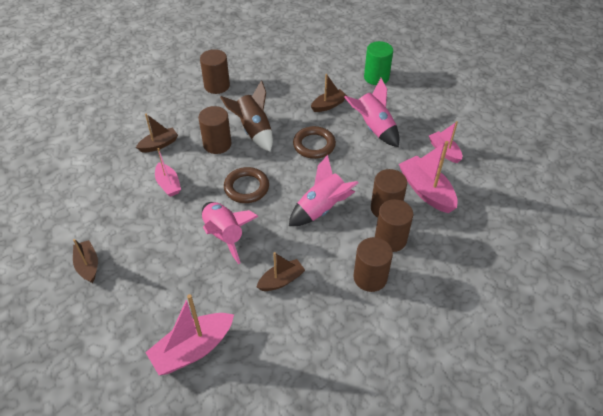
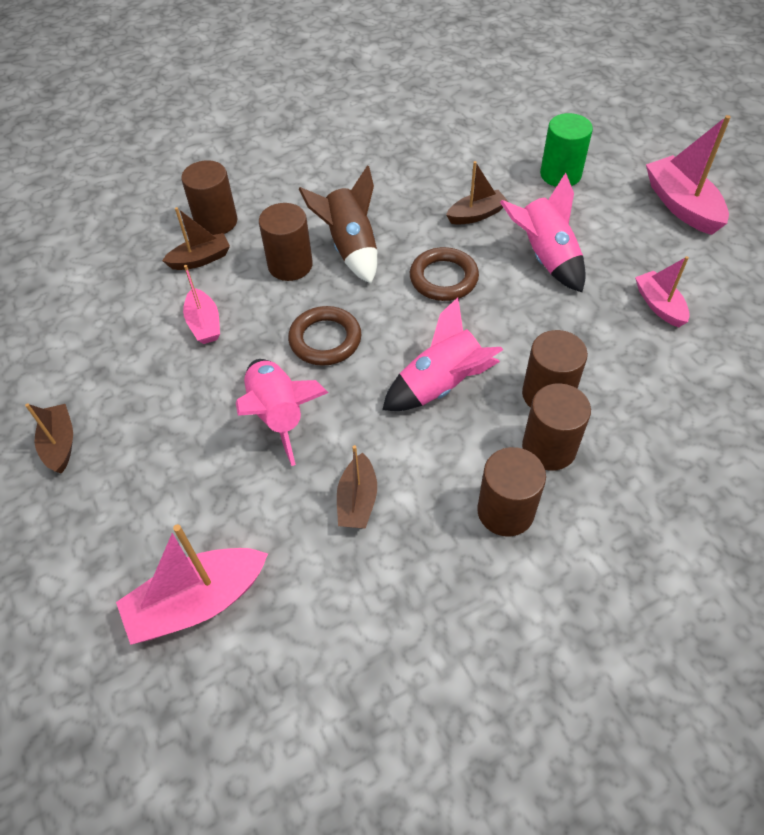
camera: 10 degrees right, 5 degrees up
brown cylinder [200,49,230,94] -> brown cylinder moved to [181,160,237,235]
brown boat [257,252,305,291] -> brown boat turned 120 degrees clockwise [337,445,377,529]
pink boat [399,141,458,213] -> pink boat moved to [646,115,731,235]

